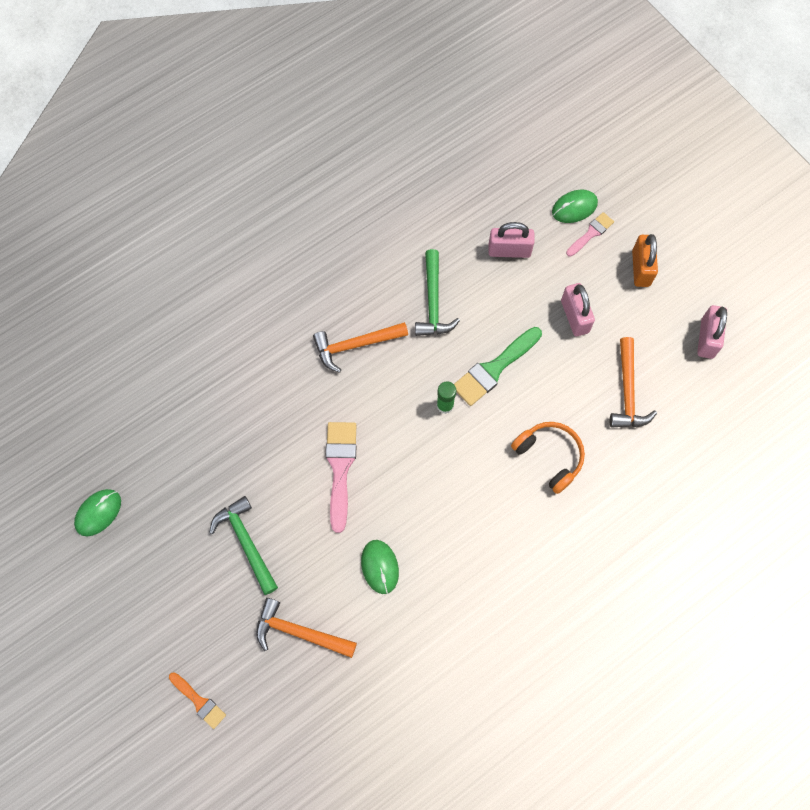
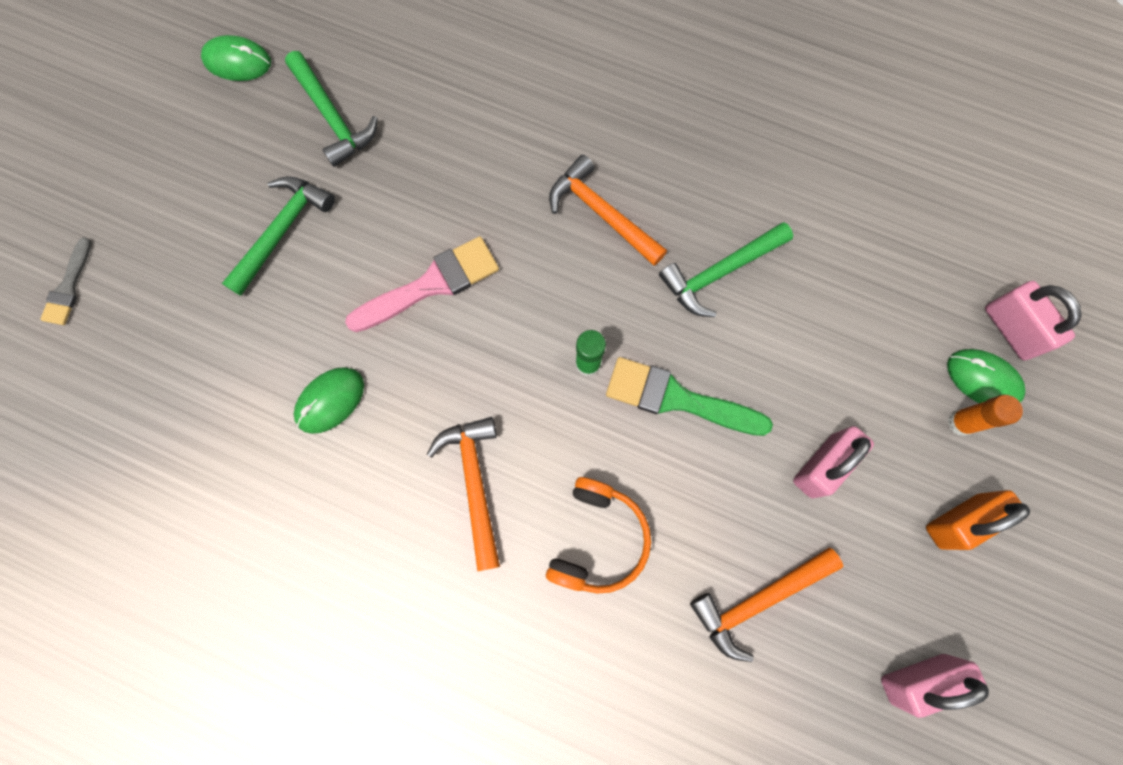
camera: 60 degrees right, 5 degrees up
orange brush [169,672,226,729] -> grey brush [40,237,91,325]
orange hammer [256,598,357,658] -> orange hammer moved to [427,417,500,572]
pink padlock [488,222,535,258] -> pink padlock moved to [985,281,1082,360]
pink brush [566,212,614,257] -> orange glue stick [948,395,1023,436]
none -> green hammer [285,51,378,167]

